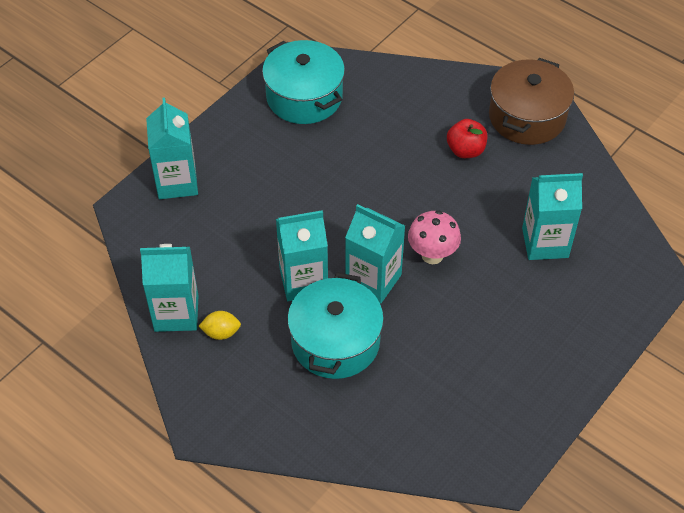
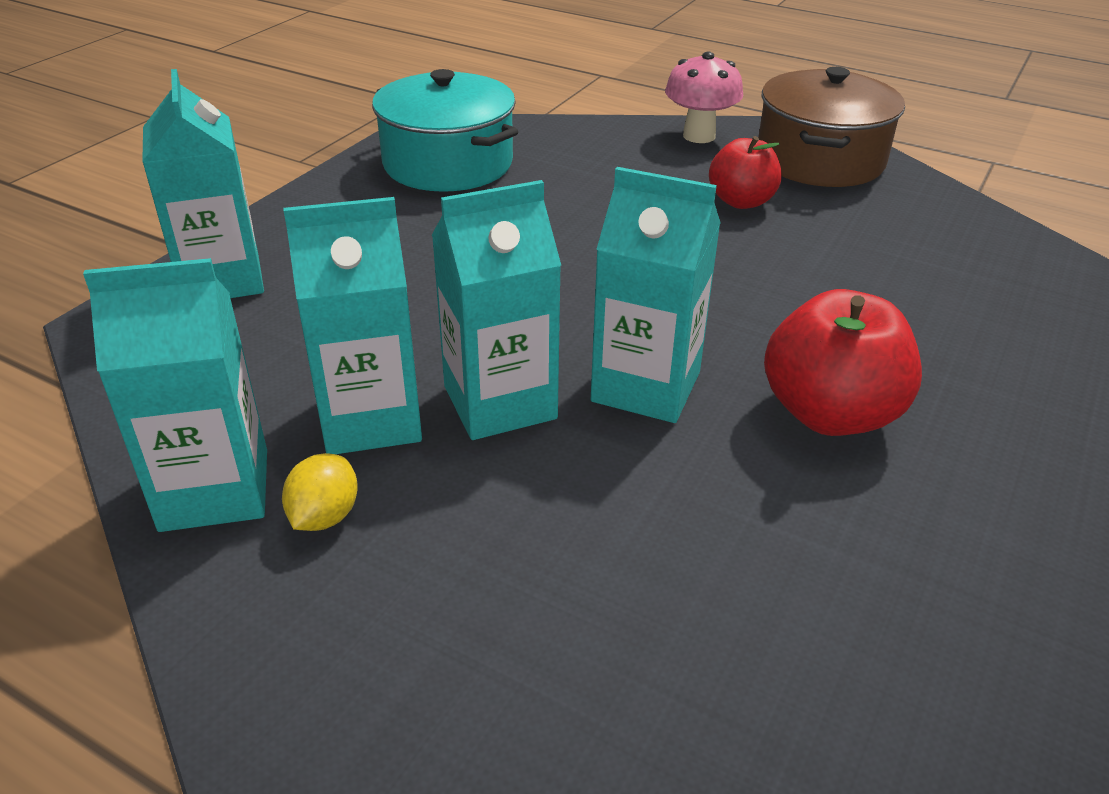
camera: 10 degrees left, 15 degrees down
yellow lemon [199,311,241,340] -> yellow lemon turned 60 degrees counterclockwise [282,453,358,531]
turquoise pot [287,272,384,379] -> none
pink mushroom [408,210,461,264] -> pink mushroom moved to [665,51,743,143]
turquoise carton [522,173,583,260] -> turquoise carton moved to [283,197,422,454]
none -> red apple [764,289,922,436]

